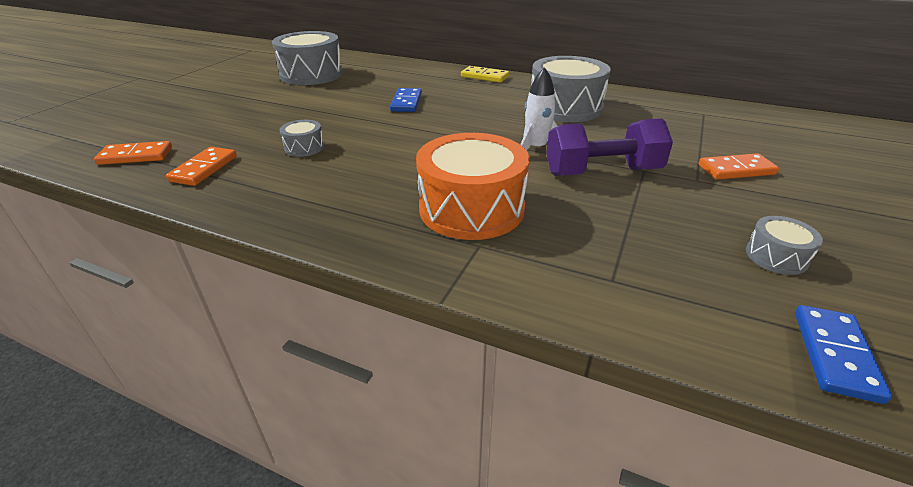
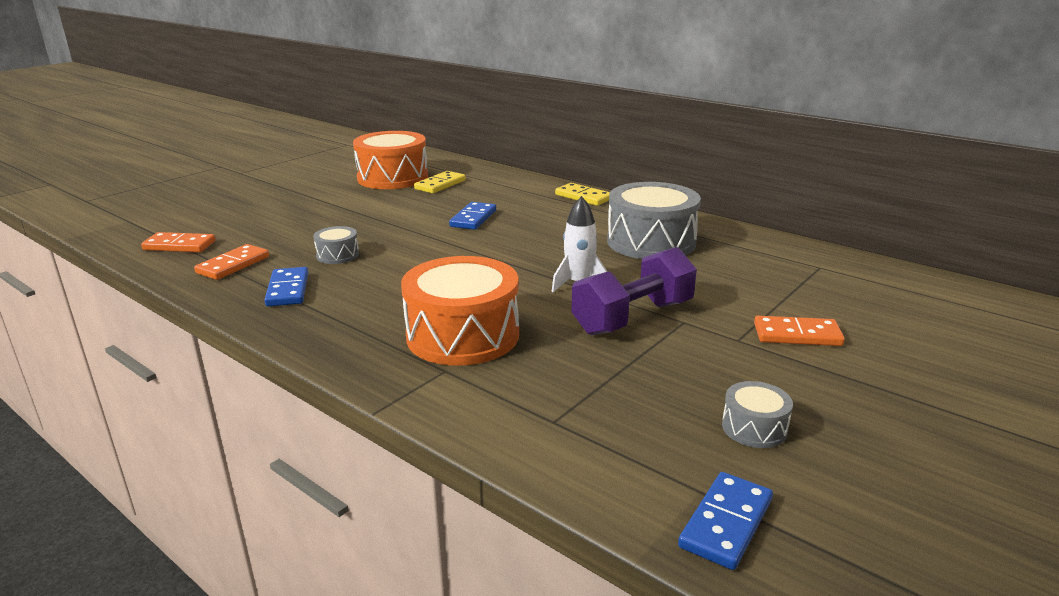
camera: 15 degrees right, 10 degrees down
grey drum [272,31,343,85] -> orange drum [353,131,428,189]
purple dumbbell [546,118,673,176] -> purple dumbbell turned 45 degrees counterclockwise [572,247,697,335]
none -> blue domino [264,267,308,307]
none -> yellow domino [414,171,466,193]

